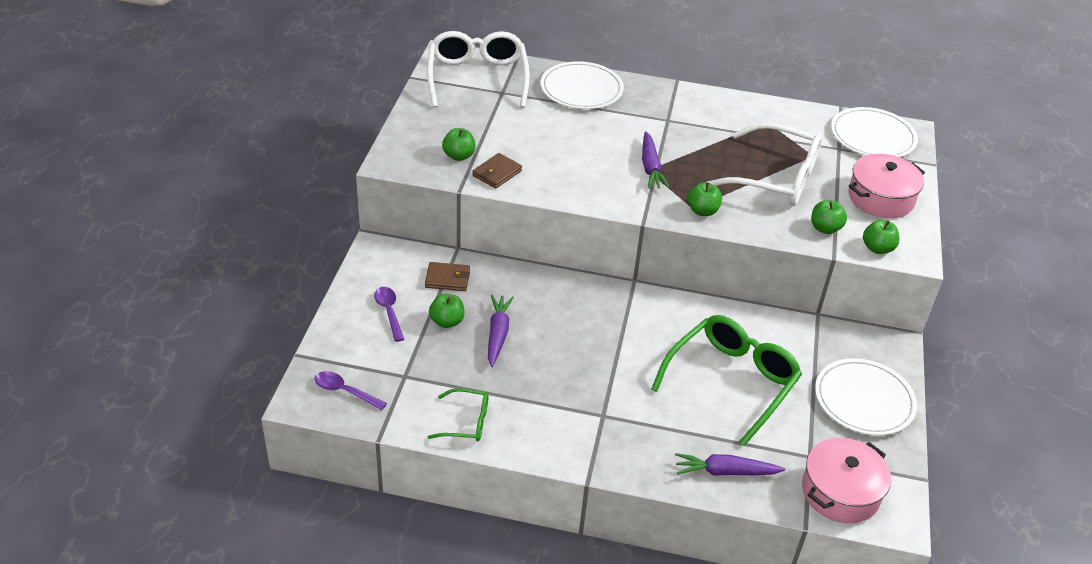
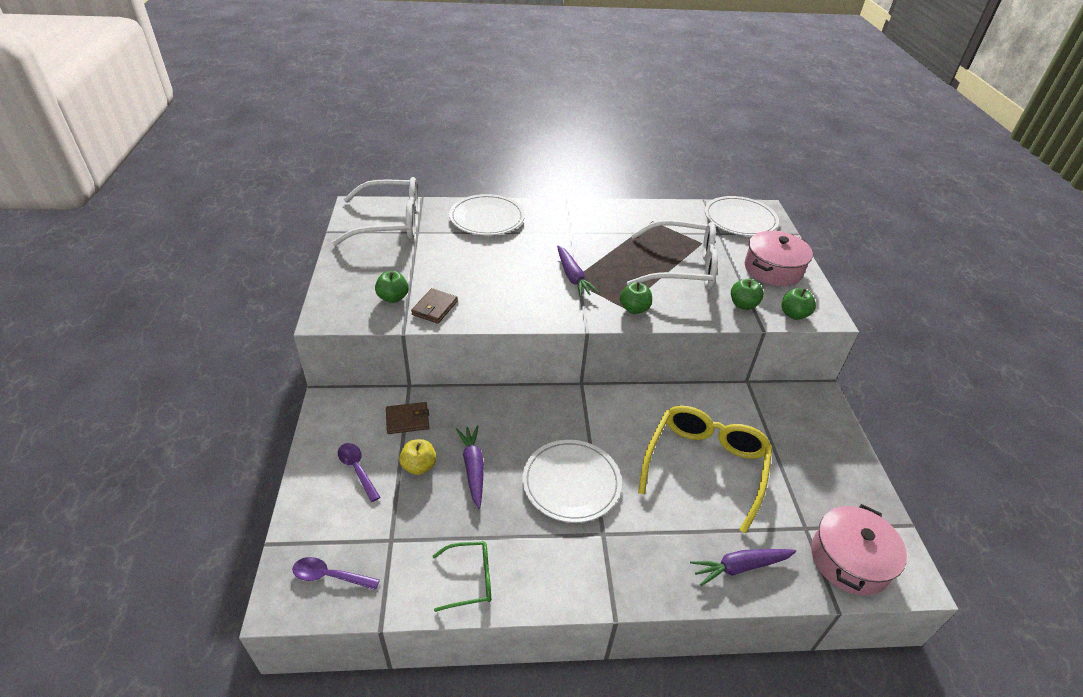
camera: 15 degrees left, 0 degrees up
white glasses [427,31,530,108] -> white glasses turned 105 degrees clockwise [332,177,418,246]
green apple [429,294,465,328] -> yellow apple [399,439,436,475]
green glasses [651,315,802,446] -> yellow glasses [638,406,772,534]
white plate [815,358,917,436] -> white plate moved to [522,440,622,523]

